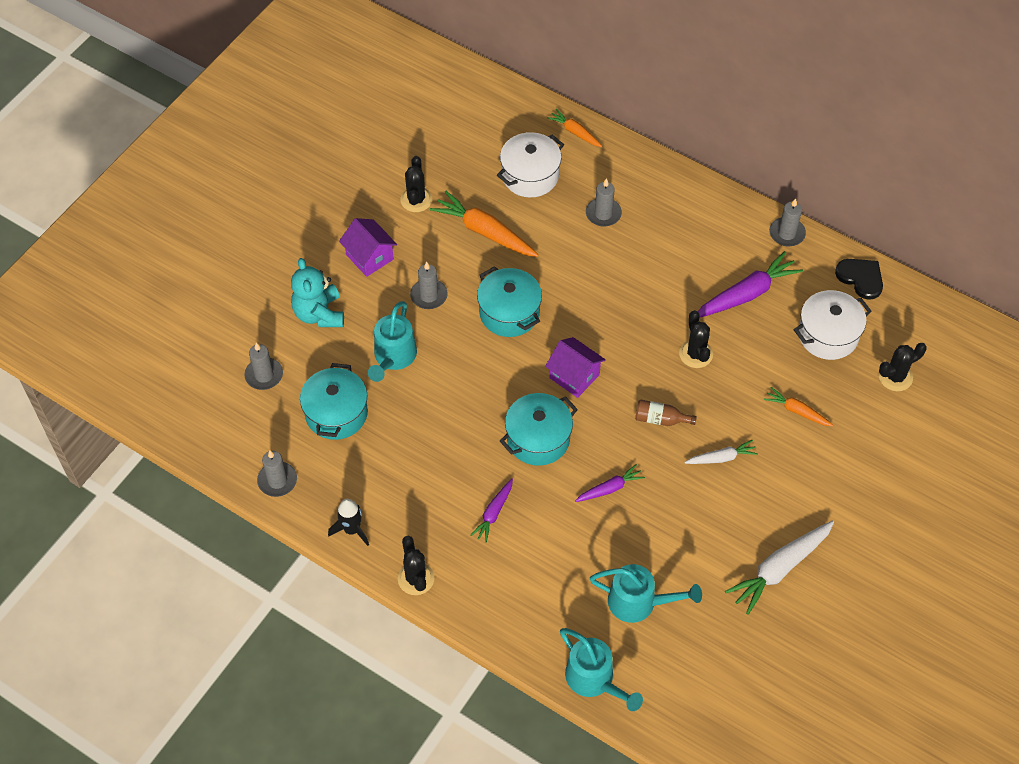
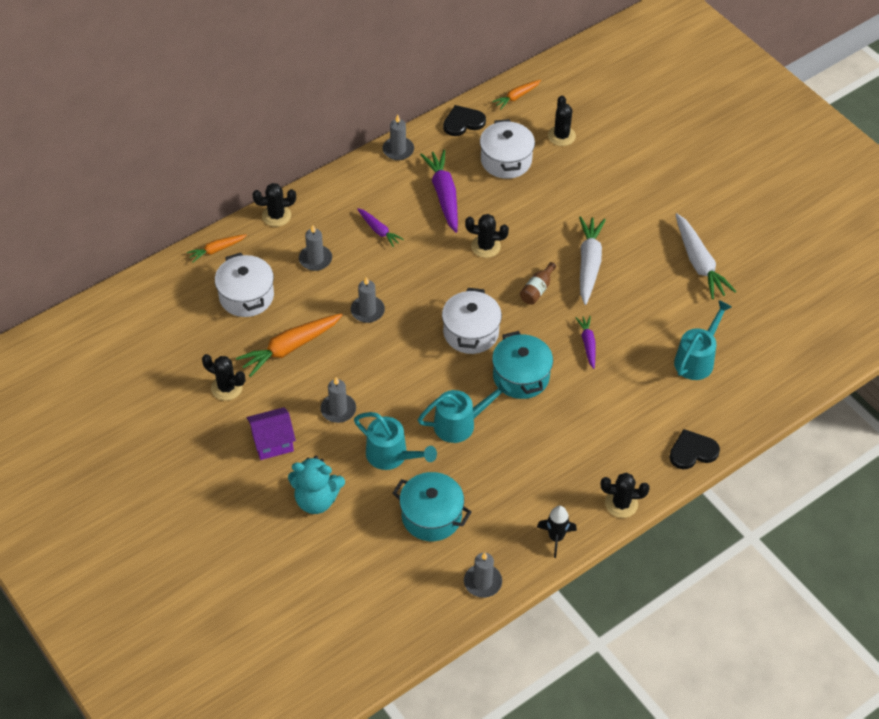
camera: 70 degrees left, 5 degrees down
grey candle [244,343,283,390] -> grey candle moved to [351,277,385,323]
purple carrot [470,478,513,543] -> purple carrot moved to [357,208,404,247]
turquoise pot [477,266,542,337] -> none
purple house [545,337,606,398] -> white pot [442,288,502,354]
turquoise watering can [560,628,643,711] -> turquoise watering can moved to [418,379,511,443]
white carrot [684,440,758,464] -> white carrot [579,216,606,305], size x1.79
orange carrot [764,387,833,426] -> orange carrot moved to [492,80,541,109]
none -> black cactus [252,183,296,227]
none -> black heart [669,429,720,469]

